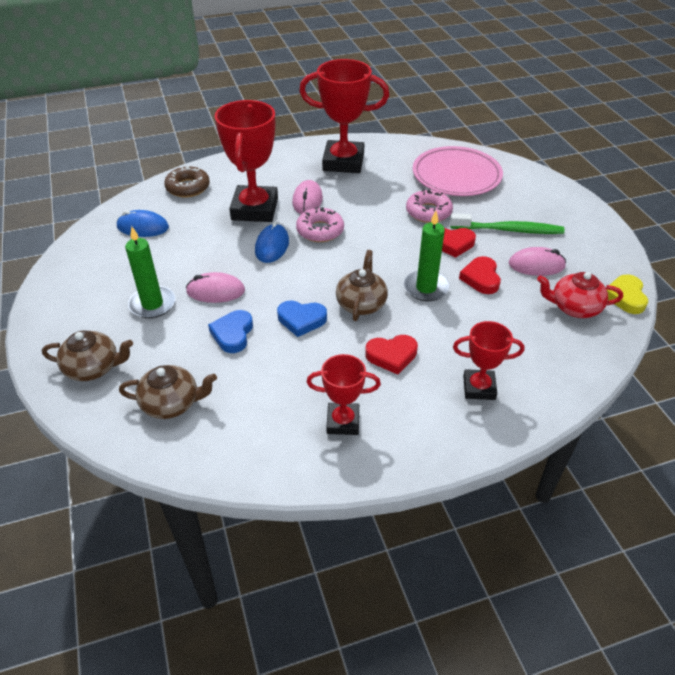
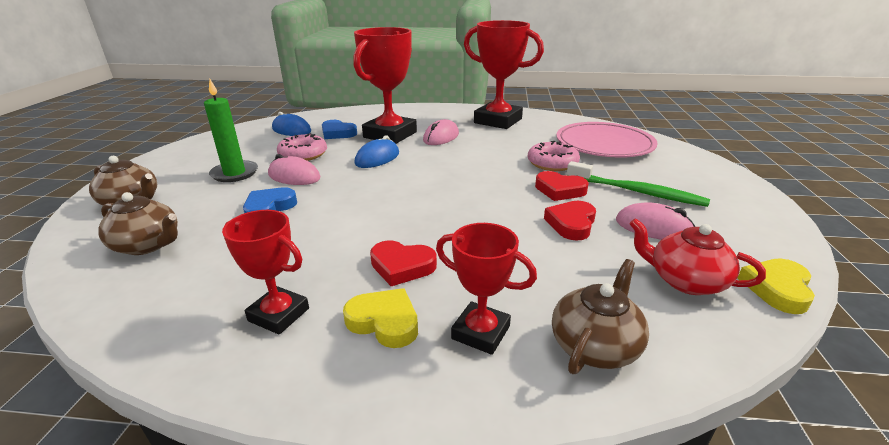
camera: 25 degrees right, 15 degrees down
brown donut [164,166,210,197] -> none
blue heart [277,300,327,337] -> blue heart moved to [322,120,357,139]
pink donut [296,207,344,242] -> pink donut moved to [277,133,327,161]
brown teapot [336,250,388,321] -> brown teapot moved to [552,259,649,374]
green candle [404,211,450,301] -> none
none -> yellow heart [343,288,418,348]

